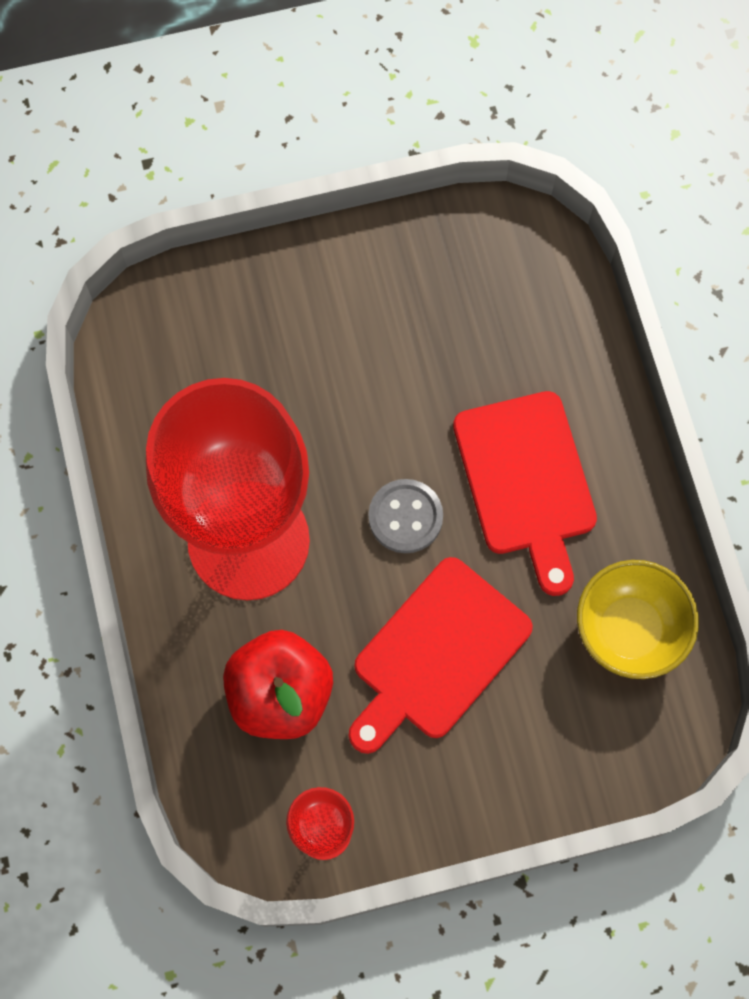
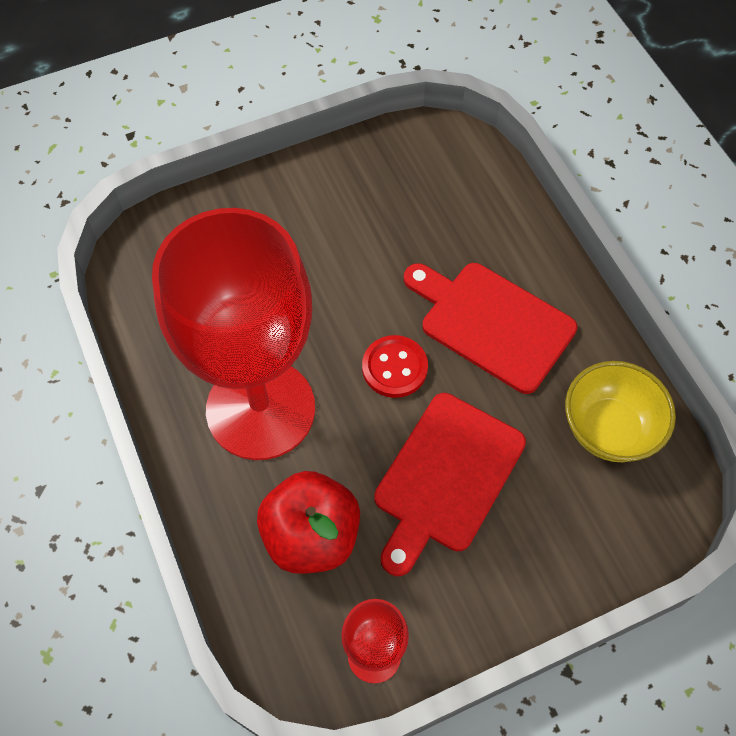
camera: 10 degrees left, 10 degrees down
grey button [368,479,443,553] -> red button [362,335,428,398]
red cutting board [453,391,597,596] -> red cutting board turned 150 degrees clockwise [404,263,578,394]

